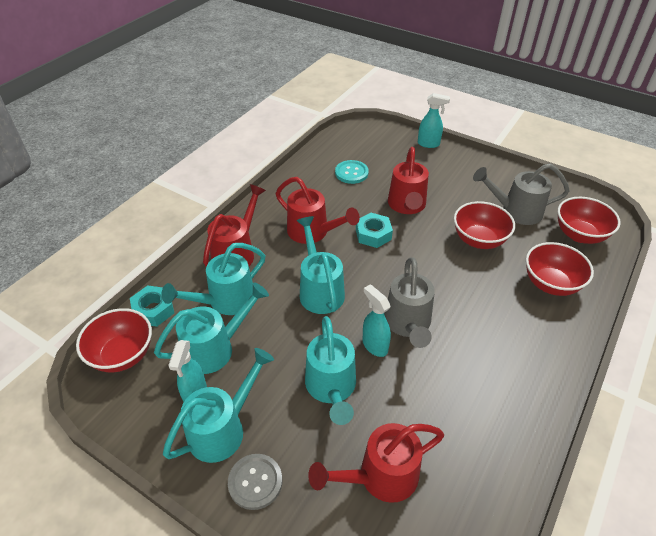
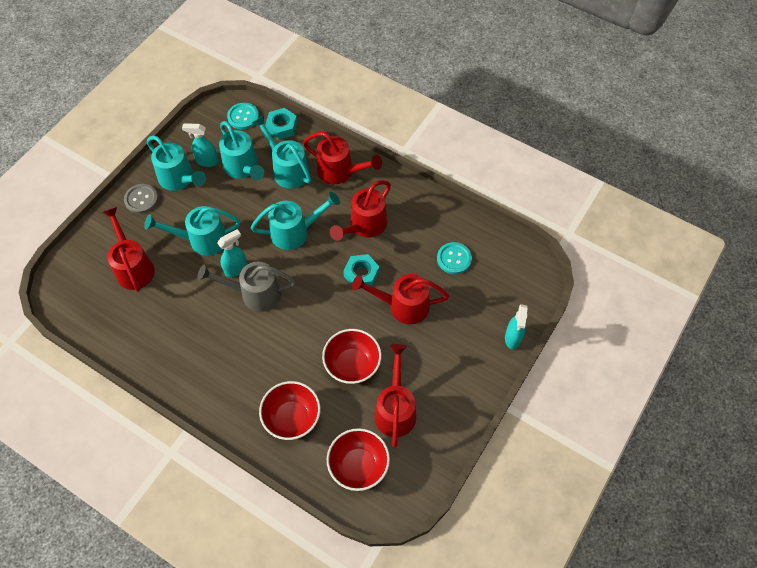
camera: 90 degrees right, 15 degrees up
red bowl [76,308,152,372] -> turquoise button [227,103,259,130]
grey watering can [473,164,570,225] -> red watering can [374,344,416,448]

